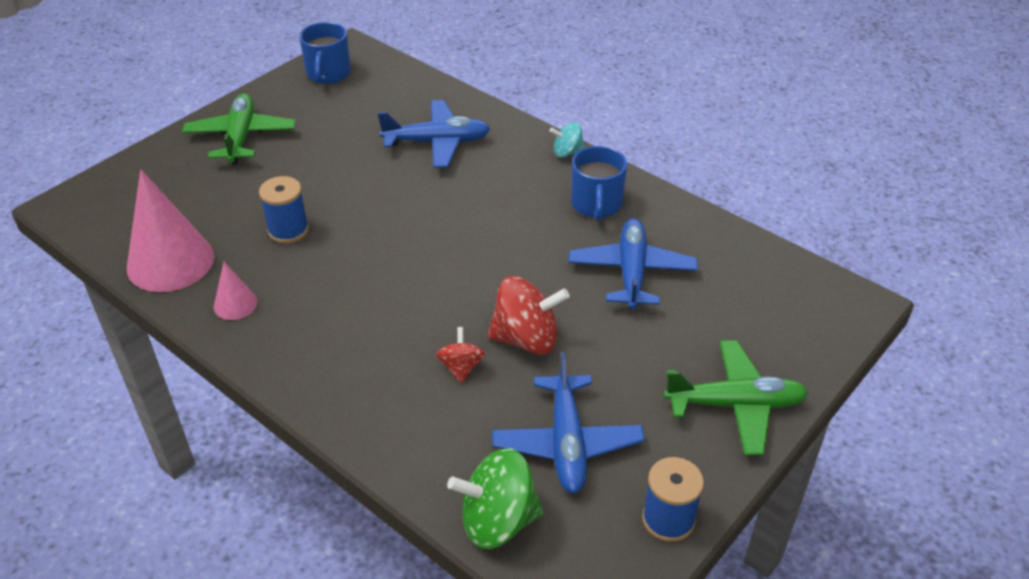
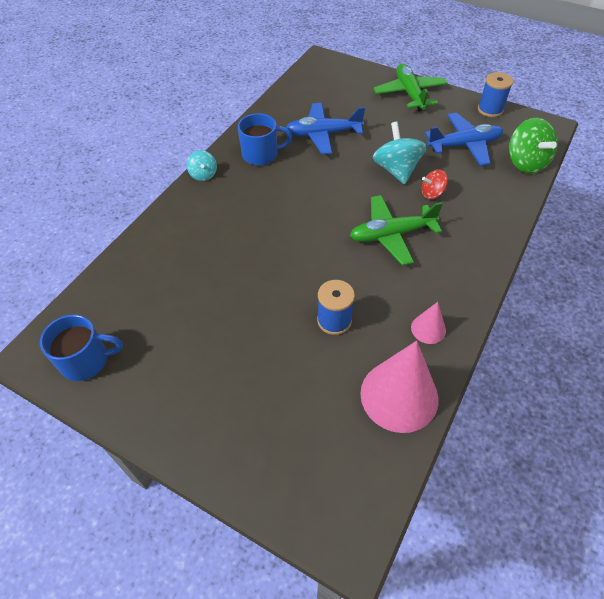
camera: 100 degrees left, 10 degrees up
green plane [182,93,296,164] -> green plane moved to [350,195,443,266]
blue plane [378,100,490,168] -> none
red spinning top [488,276,570,354] -> turquoise spinning top [373,122,427,184]

